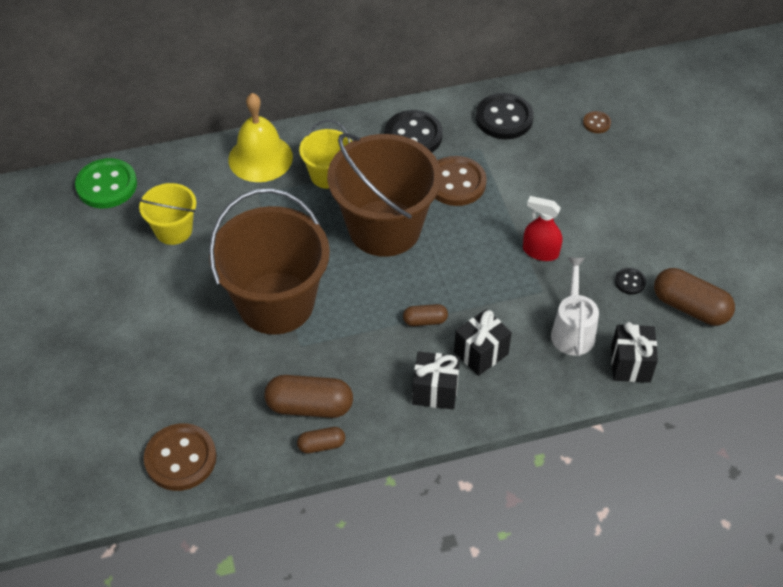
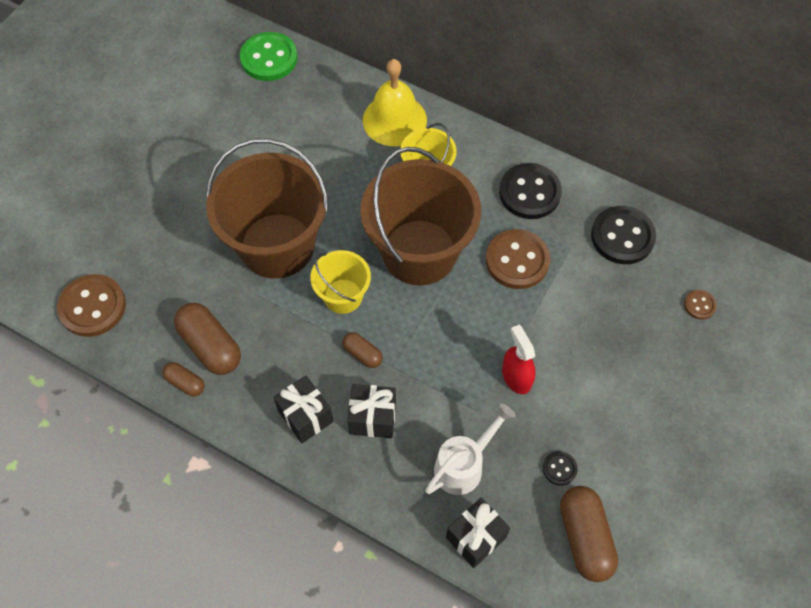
camera: 45 degrees right, 10 degrees up
yellow bucket [139,183,196,245] -> yellow bucket moved to [310,250,371,314]

